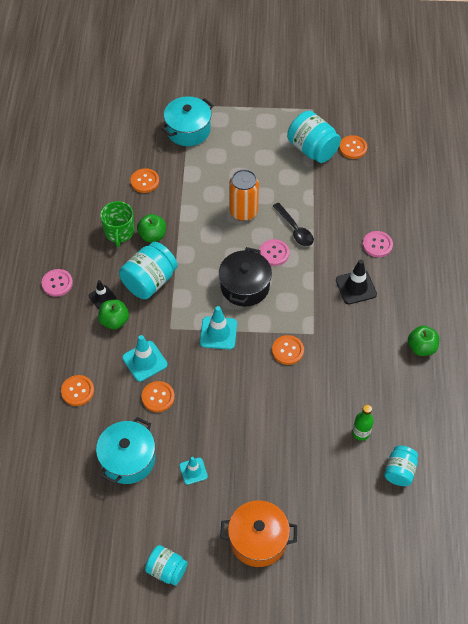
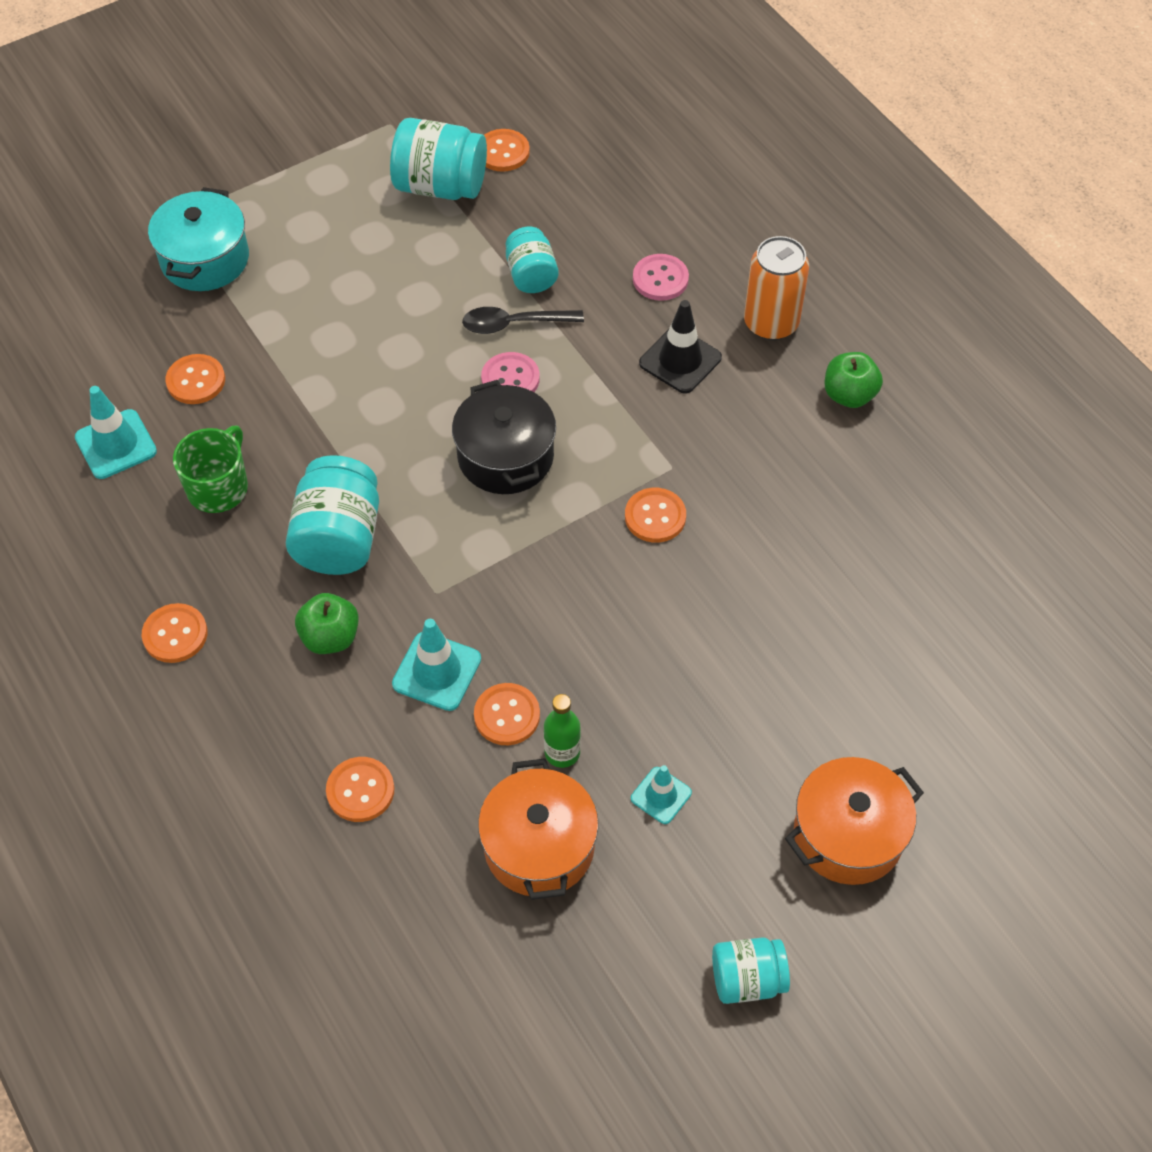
camera: 35 degrees left, 0 degrees up
pink button [42,269,73,297] -> orange button [142,603,208,663]
black traffic cone [89,280,116,309] -> none
turquoise pot [96,417,155,484] -> orange pot [478,758,599,900]
green mug [100,201,134,247] -> green mug turned 120 degrees counterclockwise [173,426,248,513]
green apple [137,214,166,242] -> none
turquoise traffic cone [200,306,237,350] -> turquoise traffic cone moved to [75,386,157,479]
orange can [229,169,259,221] -> orange can moved to [744,236,809,340]
black spoon [273,203,314,246] -> black spoon turned 150 degrees clockwise [462,307,584,334]
green bottle [352,405,374,441] -> green bottle moved to [544,694,581,768]
turquoise jar [384,446,418,486] -> turquoise jar moved to [506,227,559,293]

